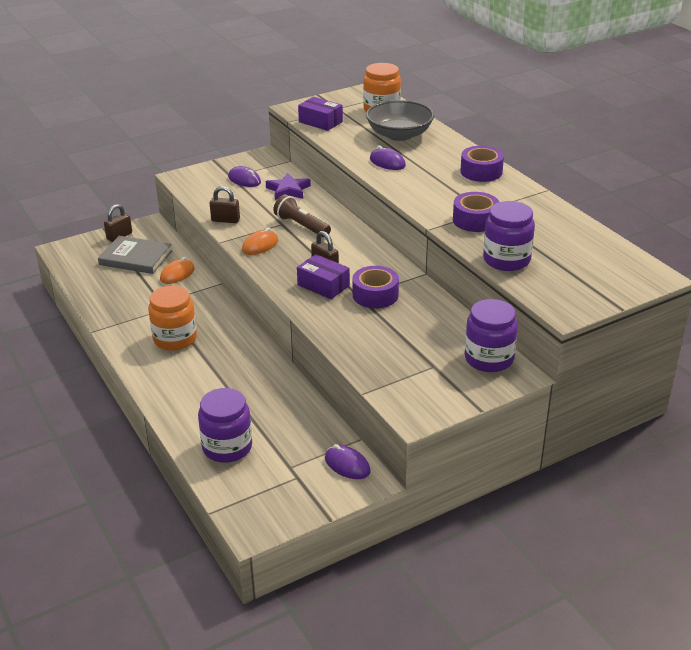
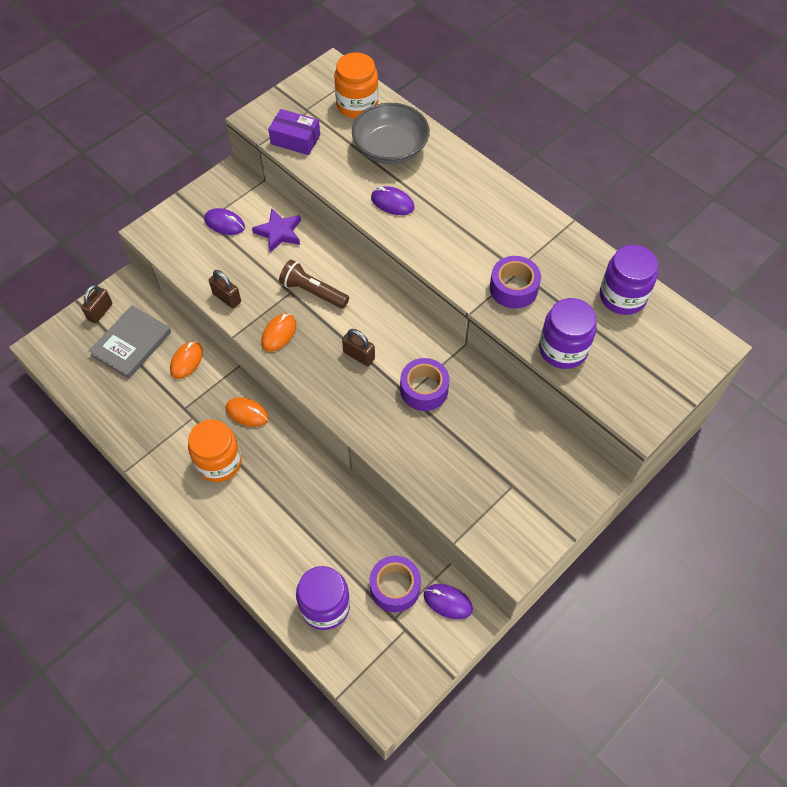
camera: 15 degrees left, 25 degrees up
grey book [98,236,173,274] -> grey book turned 60 degrees counterclockwise [89,305,171,379]
brown padlock [210,186,240,223] -> brown padlock turned 45 degrees clockwise [209,270,241,309]
purple box [297,254,350,299] -> none
purple tape [460,146,504,182] -> purple tape moved to [369,556,421,612]
purple jar [465,299,518,372] -> purple jar moved to [600,245,658,315]
none -> orange mouse [226,397,269,427]

